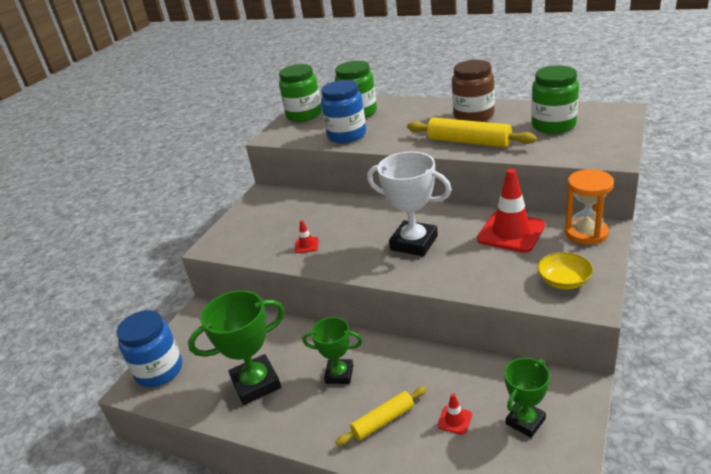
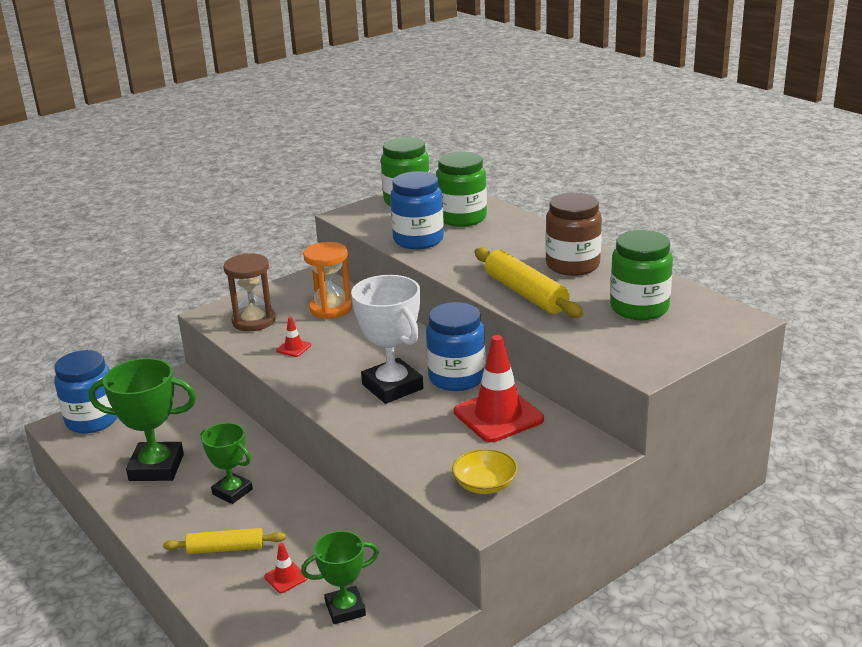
camera: 25 degrees right, 5 degrees down
orange hourglass [565,169,614,245] -> orange hourglass moved to [303,242,352,319]
none -> brown hourglass [223,253,276,331]
none -> blue jar [426,302,486,391]

